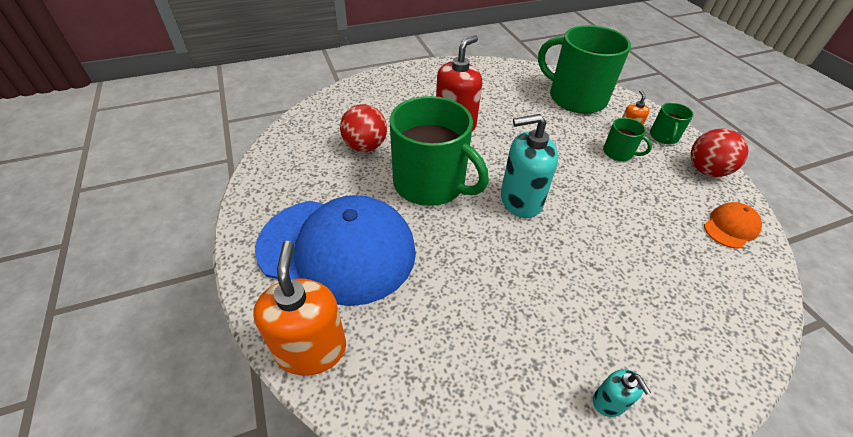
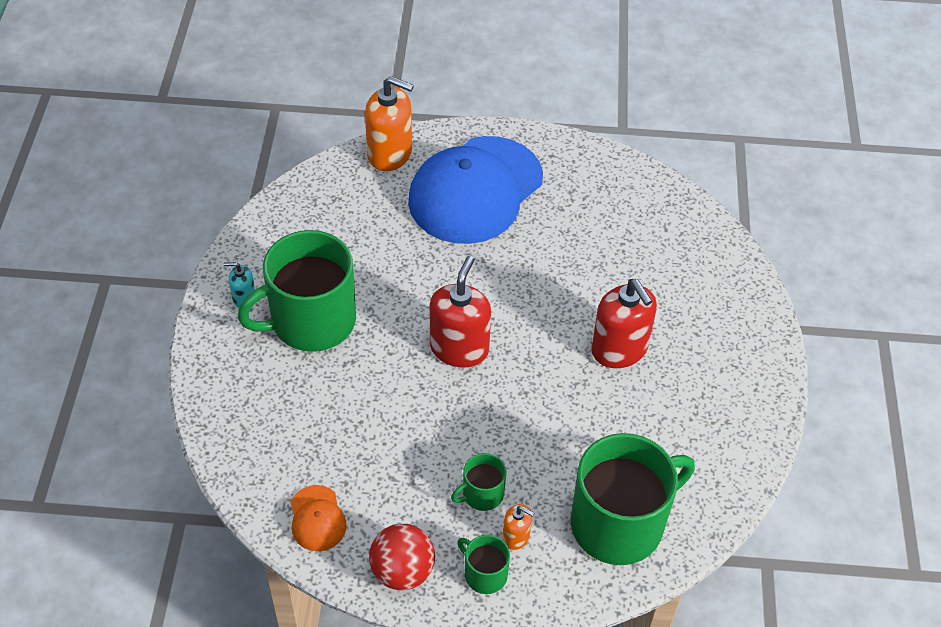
camera: 115 degrees right, 5 degrees up
red ball [340,104,387,152] -> none
green mug [389,96,489,206] -> green mug moved to [238,230,356,352]
turquoise soap dispenser [501,114,558,218] -> red soap dispenser [430,256,491,368]

